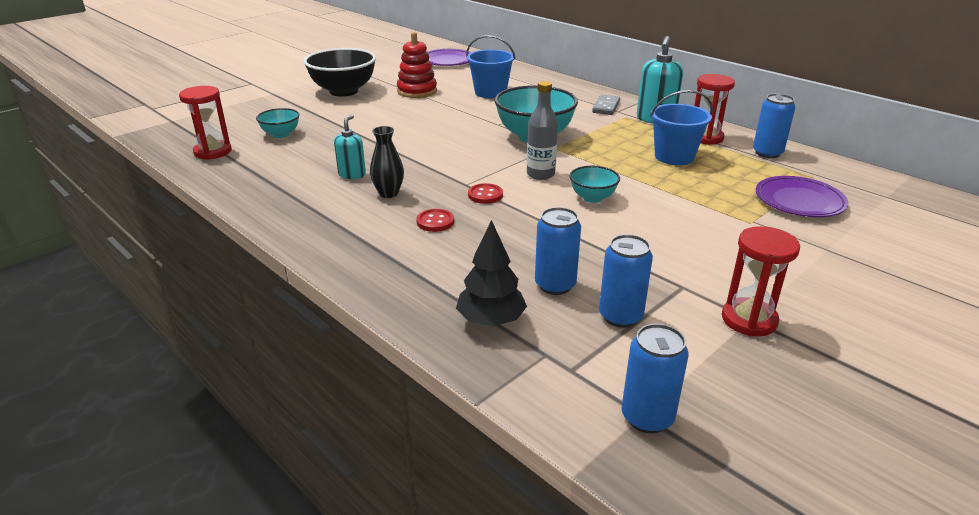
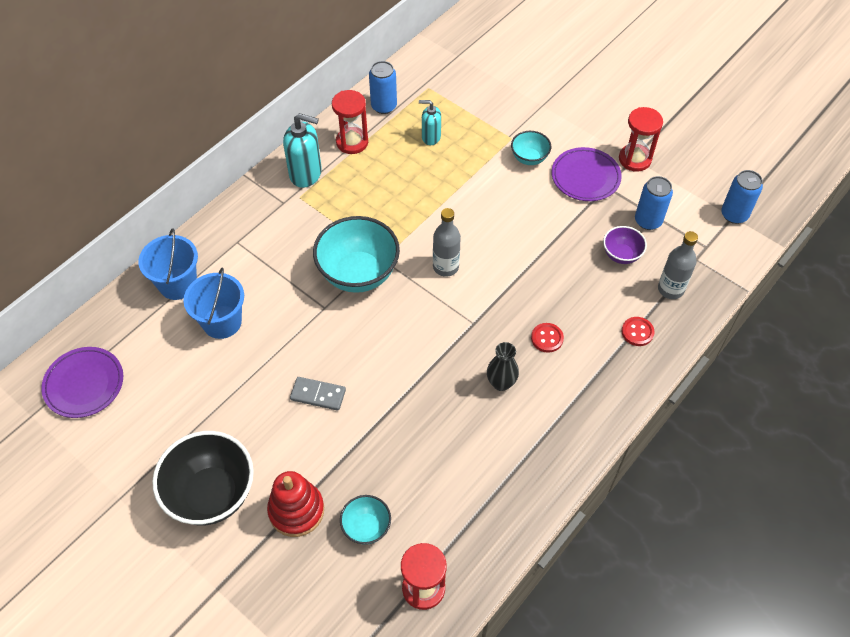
camera: 95 degrees left, 25 degrees up
turquoise soap dispenser [334,115,366,179] -> turquoise soap dispenser moved to [419,100,441,145]
red stacking toy [397,32,437,98] -> red stacking toy moved to [267,471,324,537]
black tree [456,220,527,326] -> grey bottle [658,231,698,299]
red button [468,183,503,204] -> red button moved to [622,317,655,346]
blue can [535,207,581,295] -> purple bowl [603,226,647,264]
turquoise bowl [569,166,620,203] -> turquoise bowl moved to [511,131,551,165]
grey domino [592,95,620,115] -> grey domino moved to [290,377,346,411]
blue bucket [650,90,713,165] -> blue bucket moved to [138,229,198,300]
purple plate [756,176,849,217] -> purple plate moved to [551,147,622,201]

